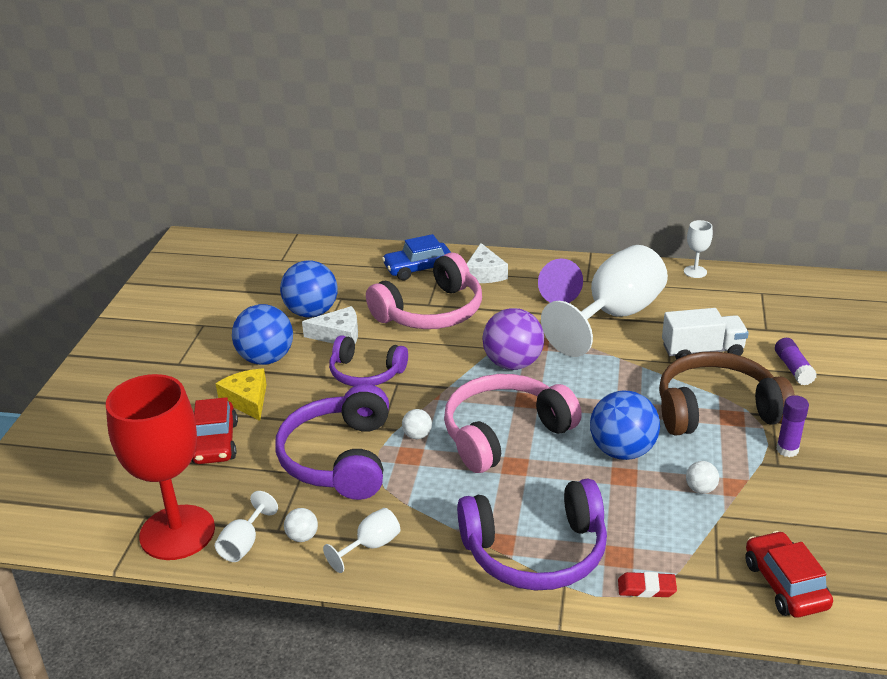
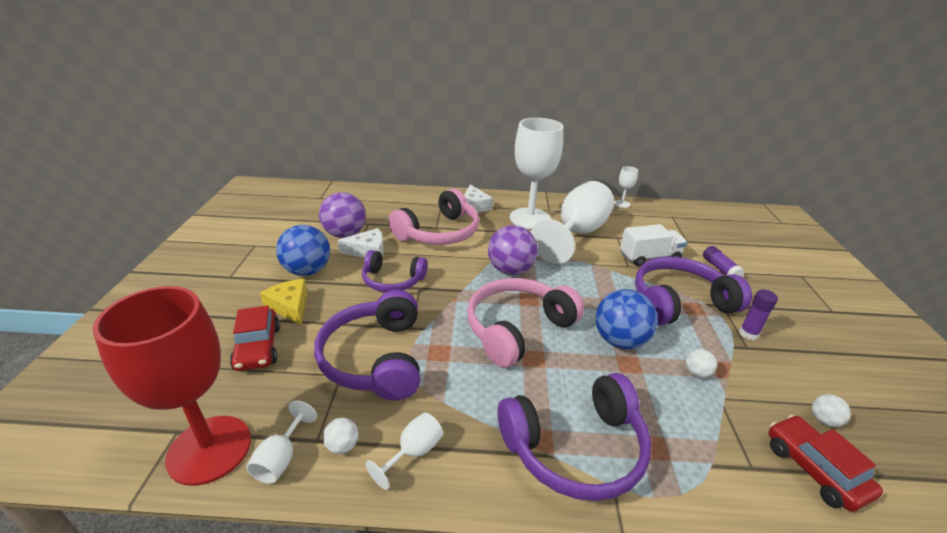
camera: 10 degrees left, 0 degrees up
blue ball [280,260,338,317] -> purple ball [319,192,366,238]
blue car [382,234,451,280] -> none
white ball [402,409,432,439] -> white ball moved to [812,394,851,427]
purple cone [538,258,583,303] -> white goblet [510,118,564,229]
red eraser [618,572,677,598] -> none
brown headphones [659,351,795,435] -> purple headphones [635,257,752,325]

